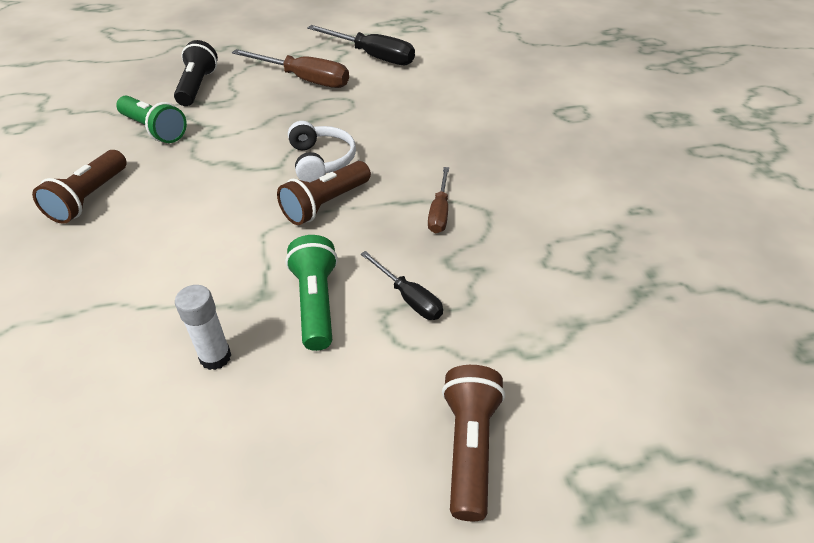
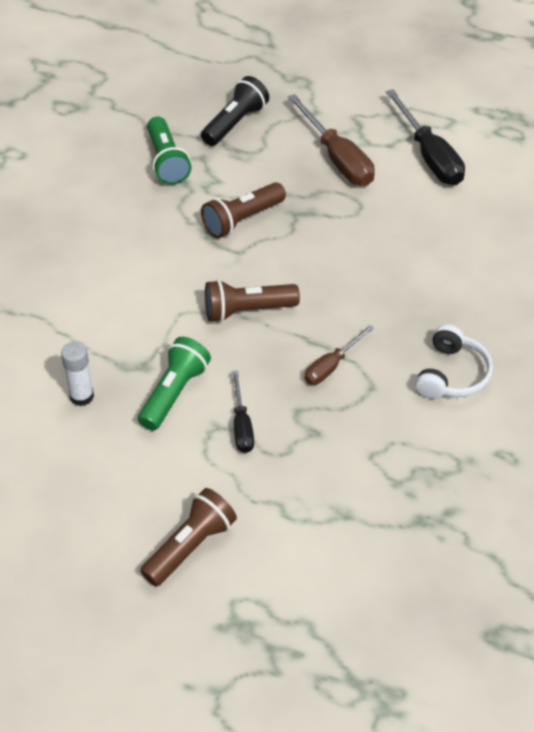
camera: 35 degrees right, 5 degrees up
brown flashlight [32,150,127,224] -> brown flashlight moved to [201,182,286,238]
white headphones [288,121,356,182] -> white headphones moved to [415,324,493,399]

